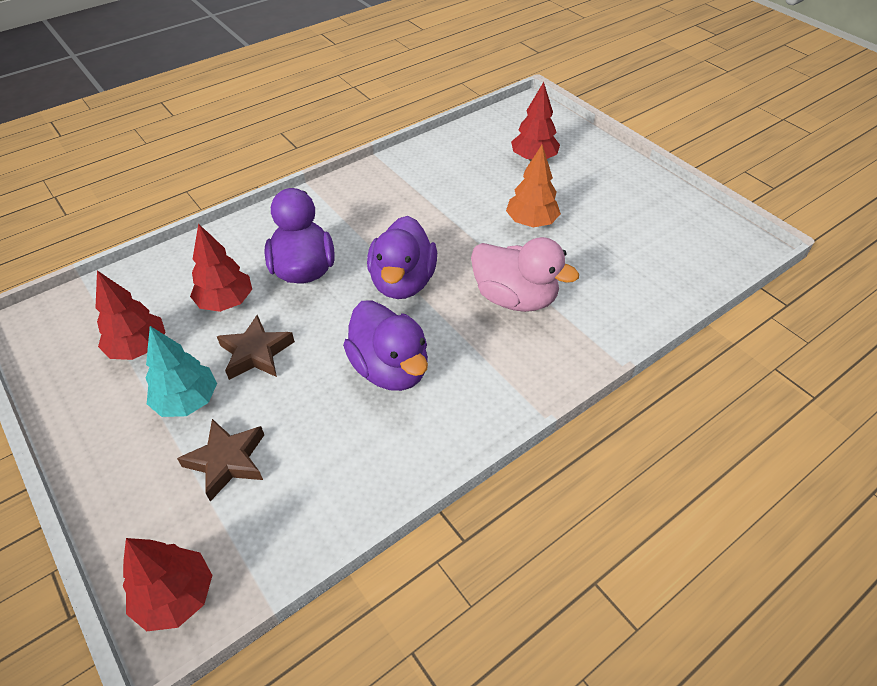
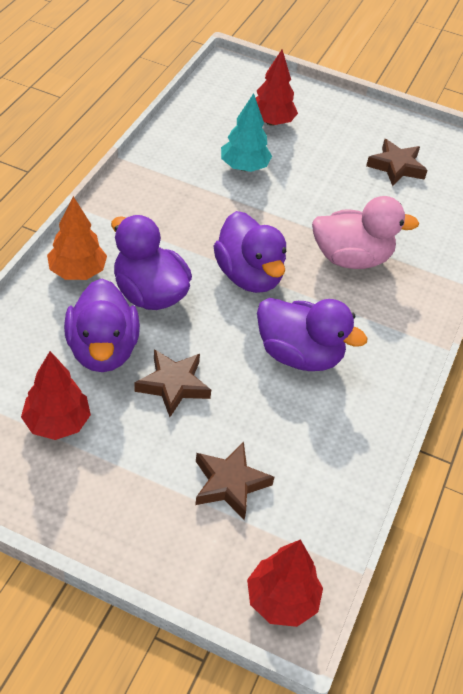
camera: 35 degrees left, 0 degrees up
turquoise tree [145,326,217,417] -> turquoise tree moved to [221,93,272,172]
red tree [190,224,252,312] -> purple duck [64,279,140,372]
orange tree [506,145,561,227] -> orange tree moved to [47,196,107,280]
none -> brown star [366,139,428,186]

